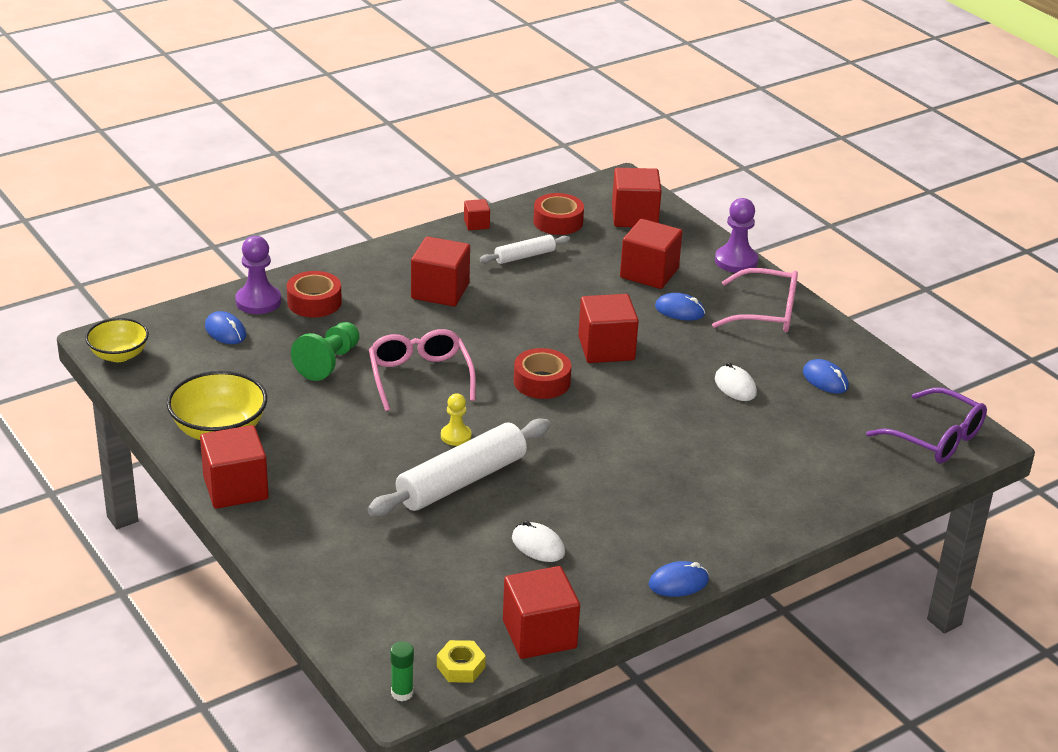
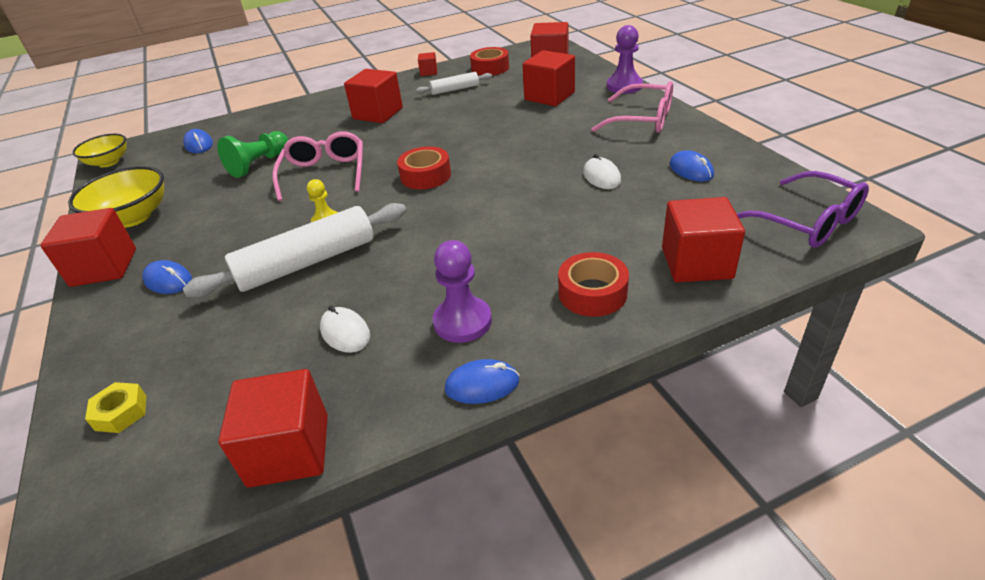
camera: 15 degrees right, 5 degrees up
purple pawn [235,236,281,314] -> purple pawn moved to [433,240,492,343]
red tape [287,271,342,317] -> red tape moved to [558,252,629,317]
green glue stick [390,641,414,701] -> none
yellow nut [437,640,486,683] -> yellow nut moved to [85,382,146,433]
red cube [578,294,639,363] -> red cube moved to [662,197,745,282]
blue mouse [655,293,705,321] -> blue mouse moved to [142,260,192,294]

